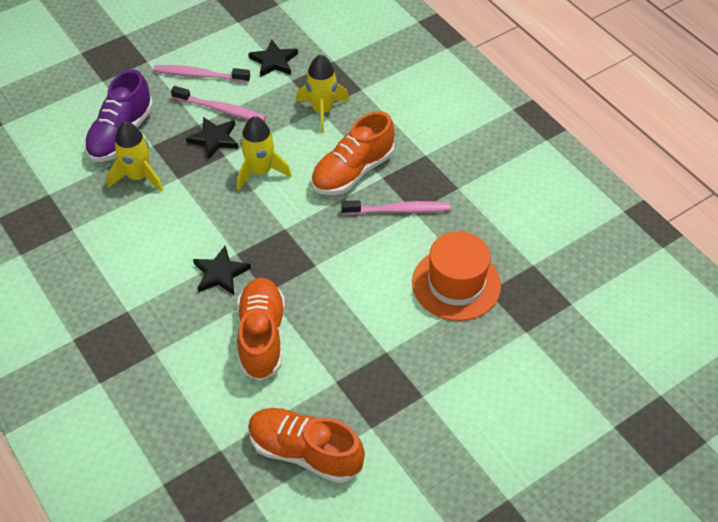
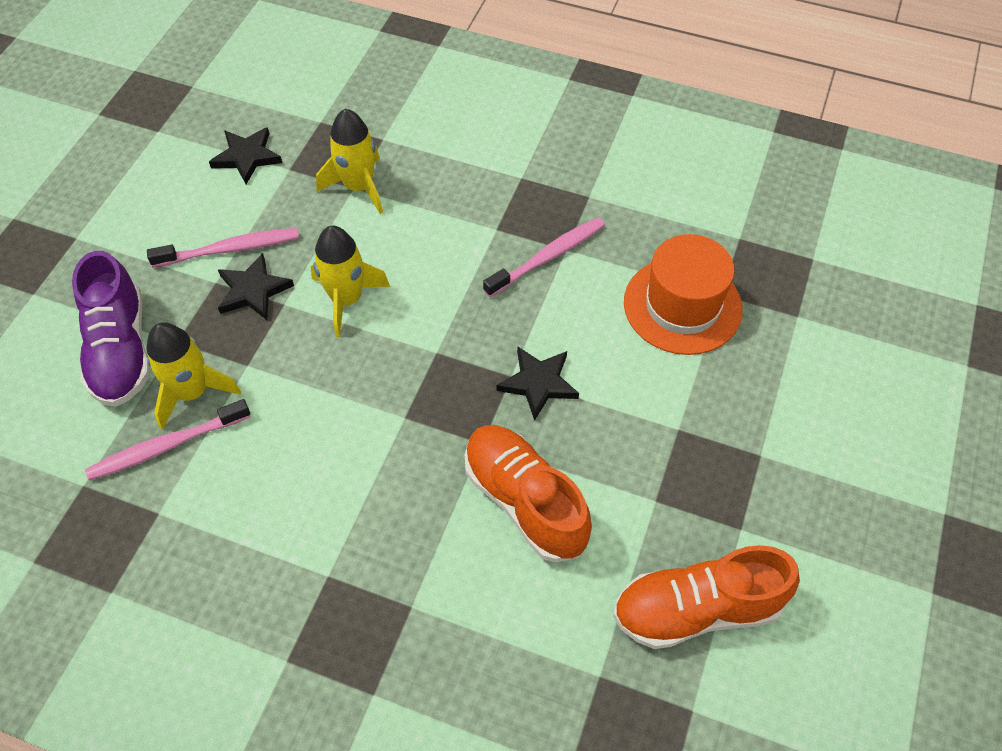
camera: 35 degrees left, 5 degrees up
pink toothbrush [154,65,250,83] -> pink toothbrush moved to [85,399,251,481]
black star [193,246,251,295] -> black star moved to [497,346,579,421]
orange shoe [311,111,395,195] -> none

